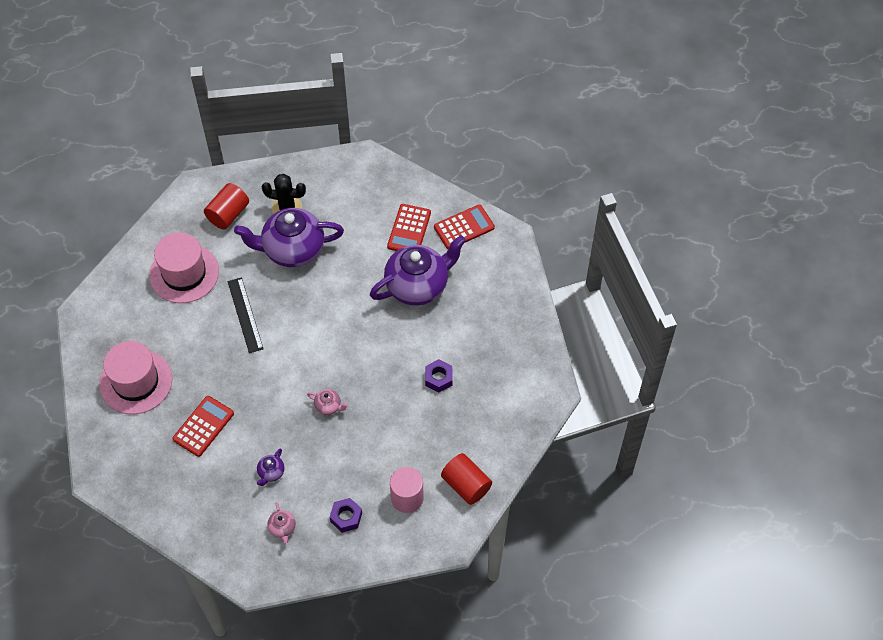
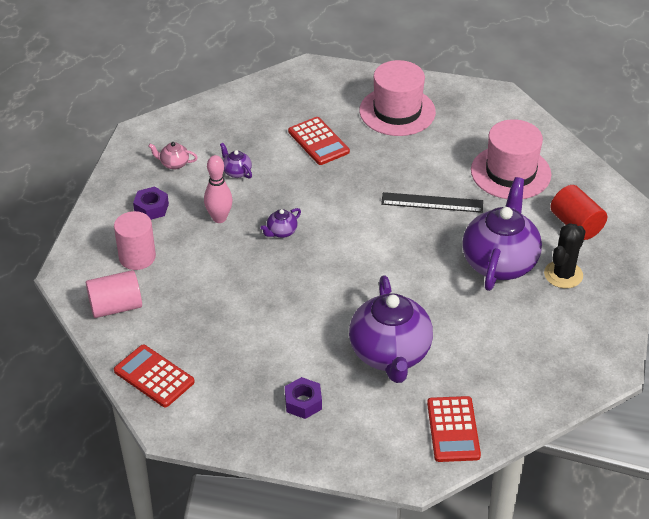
camera: 115 degrees right, 15 degrees down
pink teapot [307,389,349,415] -> purple teapot [260,208,301,238]
red calculator [387,204,431,251] -> red calculator moved to [114,345,195,407]
purple nut [425,359,453,392] -> purple nut moved to [285,377,322,419]
red cylinder [441,453,492,505] -> pink cylinder [86,270,142,318]
none -> pink bowling pin [204,155,233,223]

